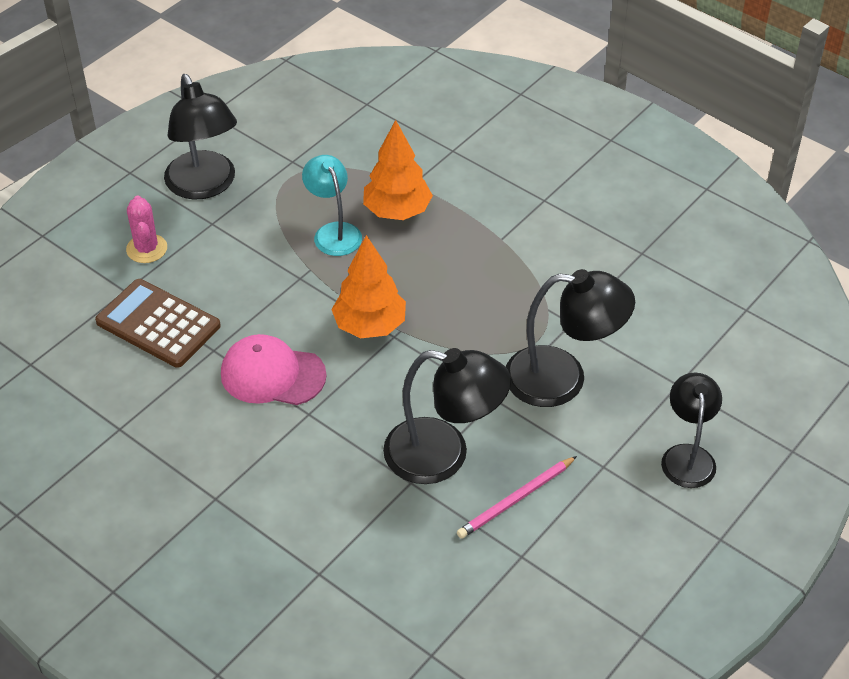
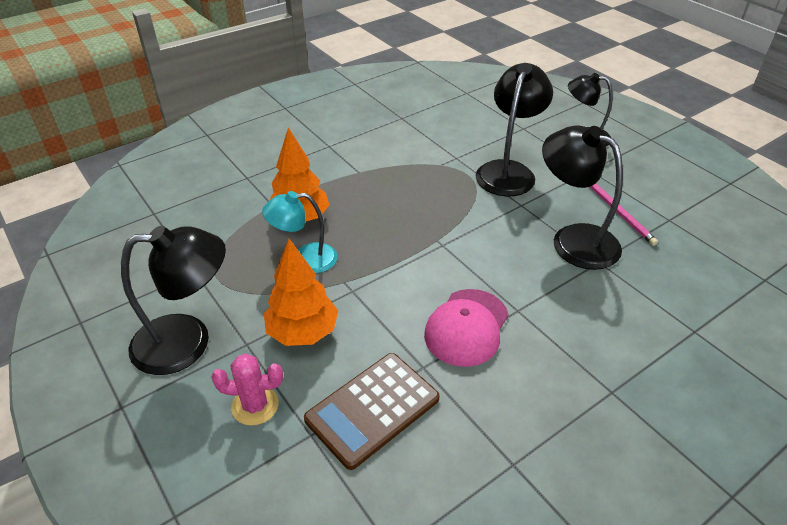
camera: 75 degrees left, 5 degrees down
orange tree [331,235,406,338] -> orange tree moved to [264,239,338,346]
black lamp [383,348,511,484] -> black lamp turned 75 degrees counterclockwise [542,125,623,270]

